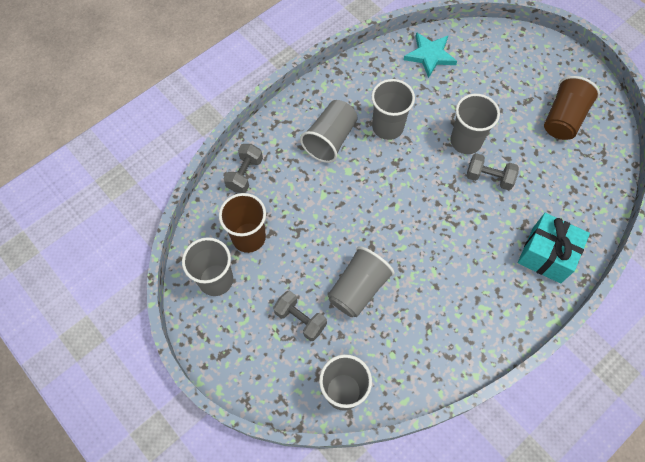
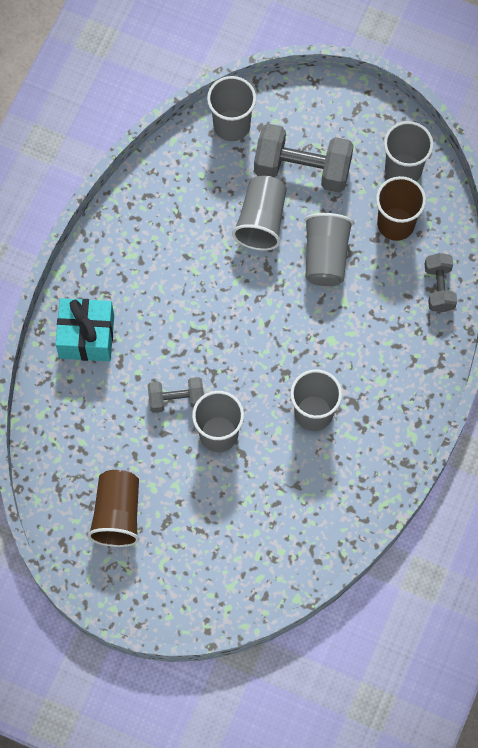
camera: 155 degrees right, 5 degrees up
grey dumbbell [273,291,327,341] -> grey dumbbell [254,124,354,193], size x1.76
grey cup [300,100,358,163] -> grey cup moved to [305,213,354,286]
turquoise star [404,32,457,78] -> none

